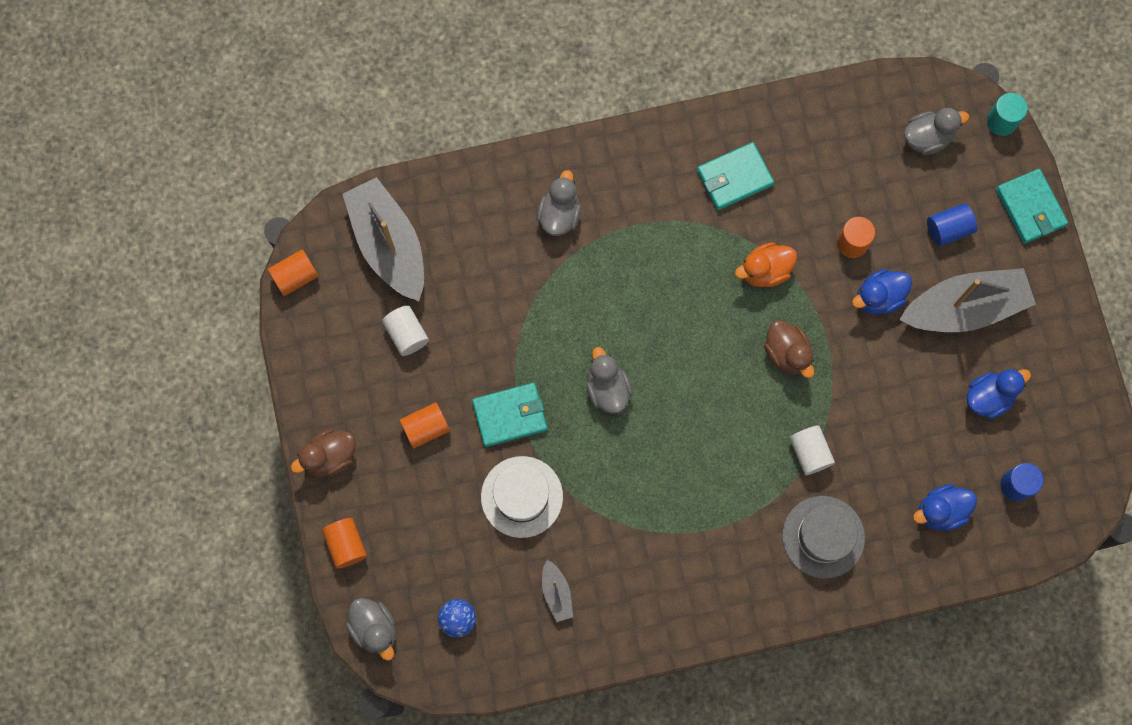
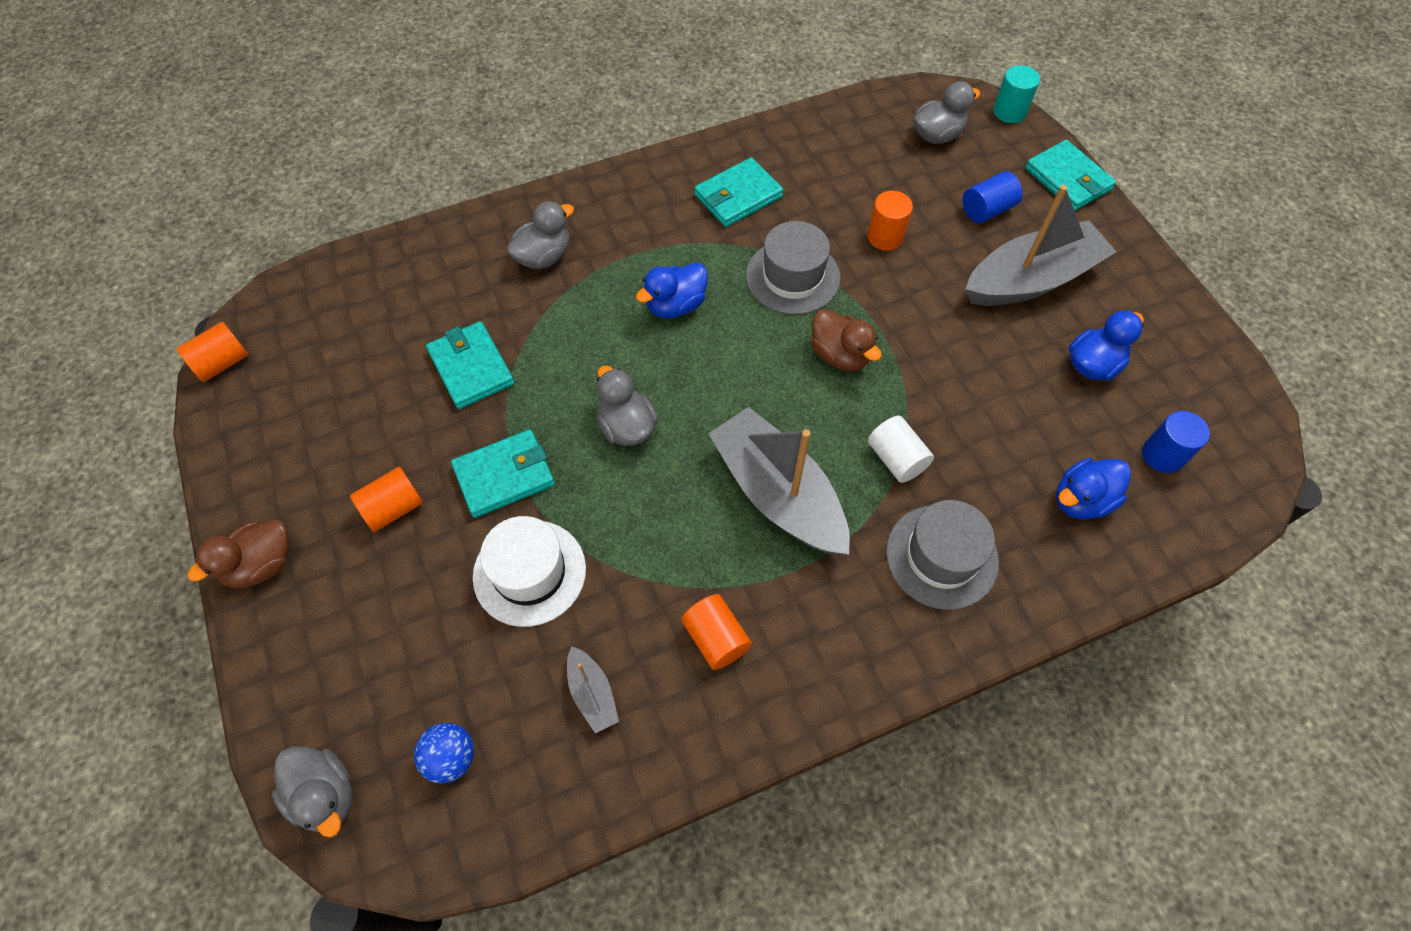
camera: 10 degrees left, 15 degrees down
orange cylinder [322,518,367,569] -> orange cylinder moved to [681,594,752,670]
grey boat [343,177,424,301] -> grey boat moved to [708,407,850,555]
white cylinder [382,305,429,356] -> none
grey duck [537,170,581,236] -> grey duck turned 45 degrees clockwise [507,201,574,269]
orange duck [735,242,797,287] -> grey hat [746,221,841,315]
blue duck [852,269,912,315] -> blue duck moved to [636,263,708,318]
none -> turquoise wallet [426,321,514,409]

